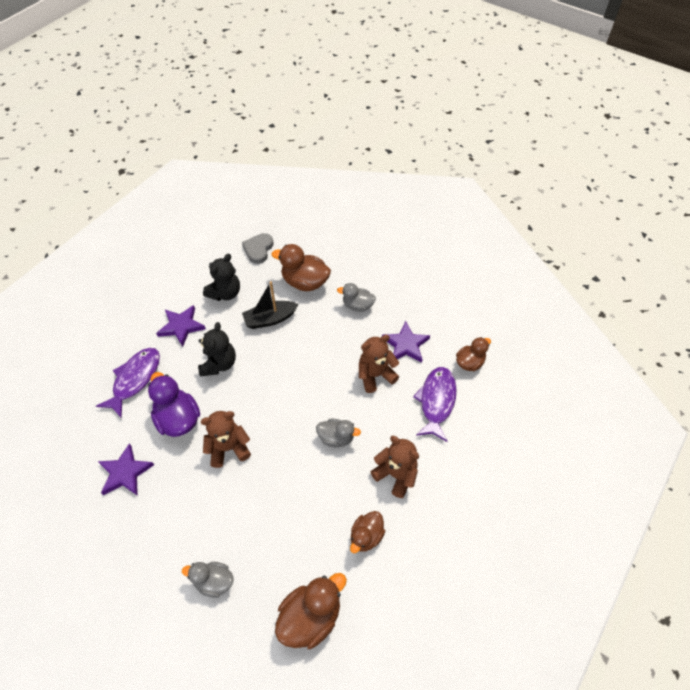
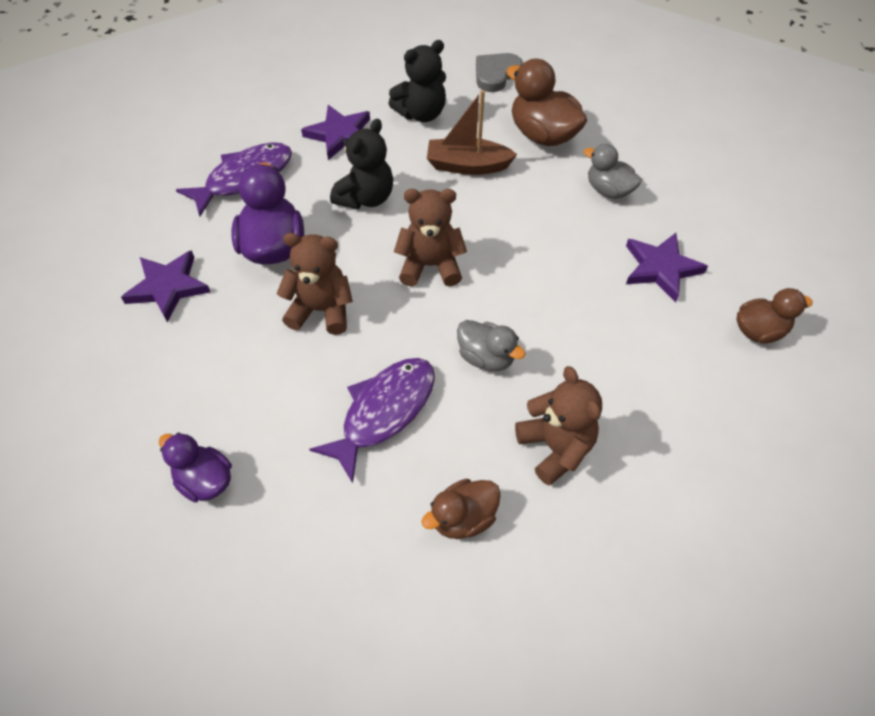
camera: 25 degrees right, 0 degrees up
grey duck [182,562,234,598] -> purple duck [159,433,232,502]
black boat [242,281,298,329] -> brown boat [427,90,518,175]
brown duck [275,573,347,649] -> none
brown teddy bear [359,335,399,393] -> brown teddy bear moved to [394,189,467,287]
purple fish [413,367,456,442] -> purple fish moved to [309,358,435,483]

